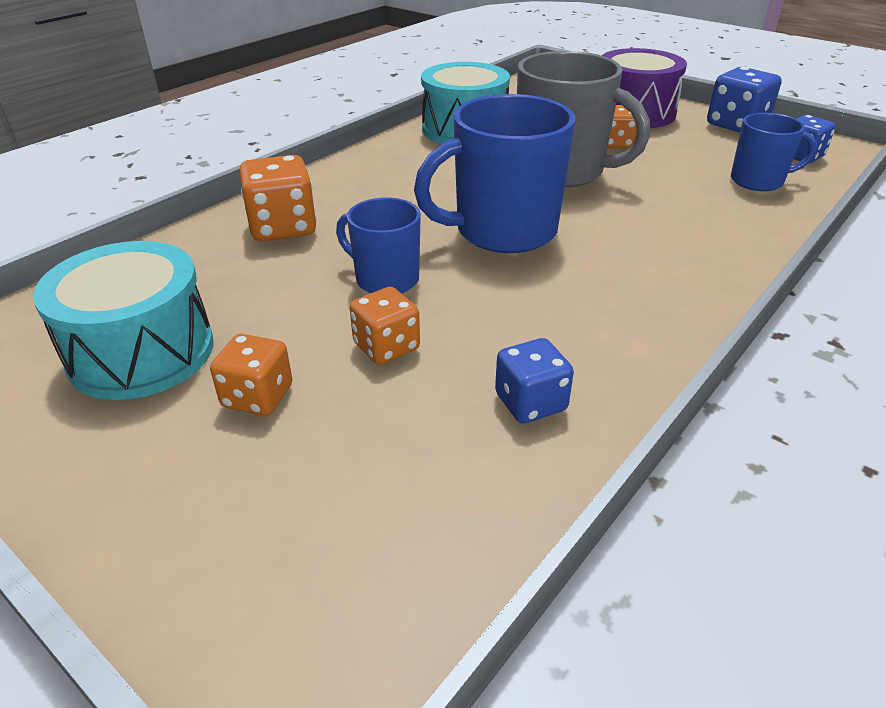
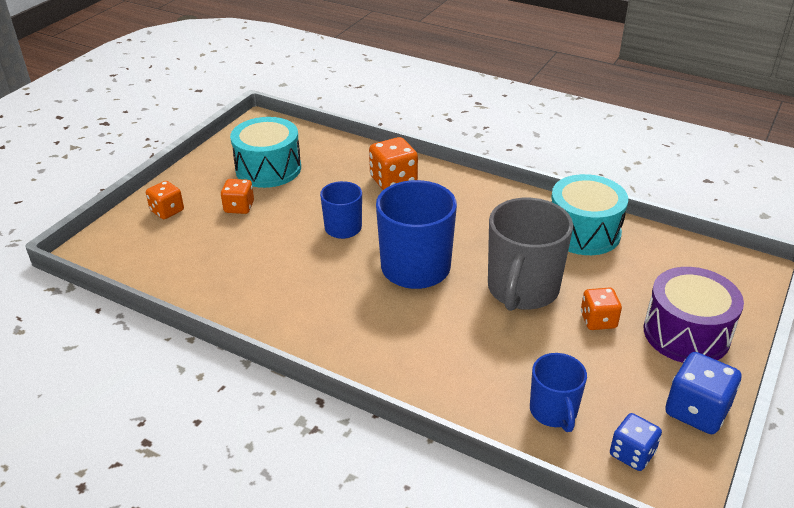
camera: 80 degrees right, 0 degrees up
orange dice [350,287,420,365] -> orange dice moved to [146,181,184,219]
blue dice [495,338,574,423] -> none

